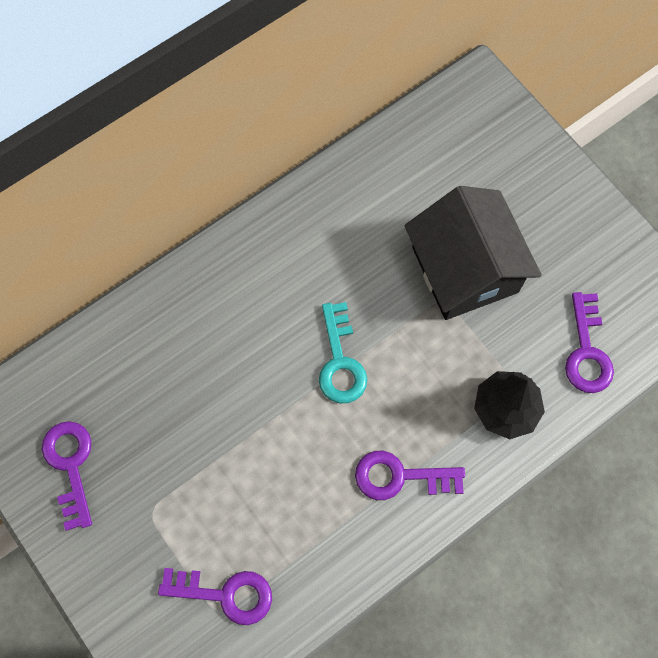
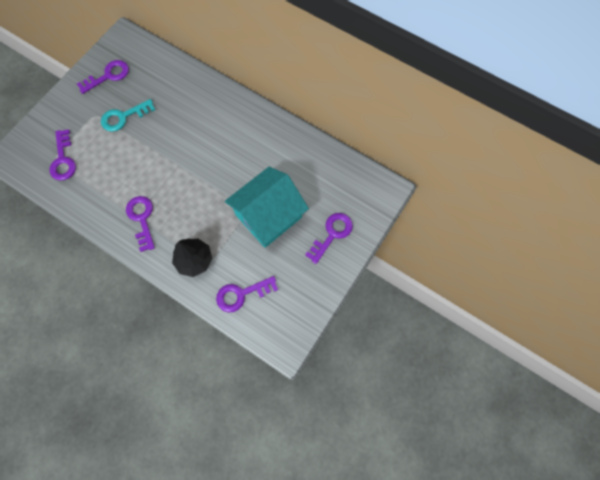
camera: 70 degrees right, 0 degrees up
turquoise key [319,302,367,403] -> turquoise key moved to [101,99,155,132]
black house [404,186,542,320] -> turquoise house [225,167,309,248]
none -> purple key [305,213,353,264]

